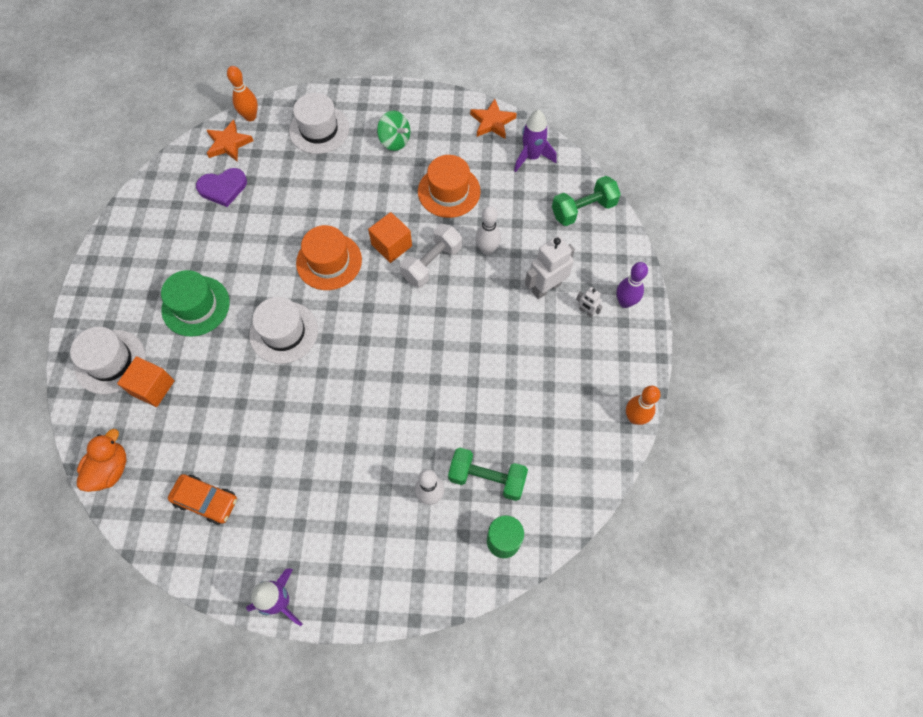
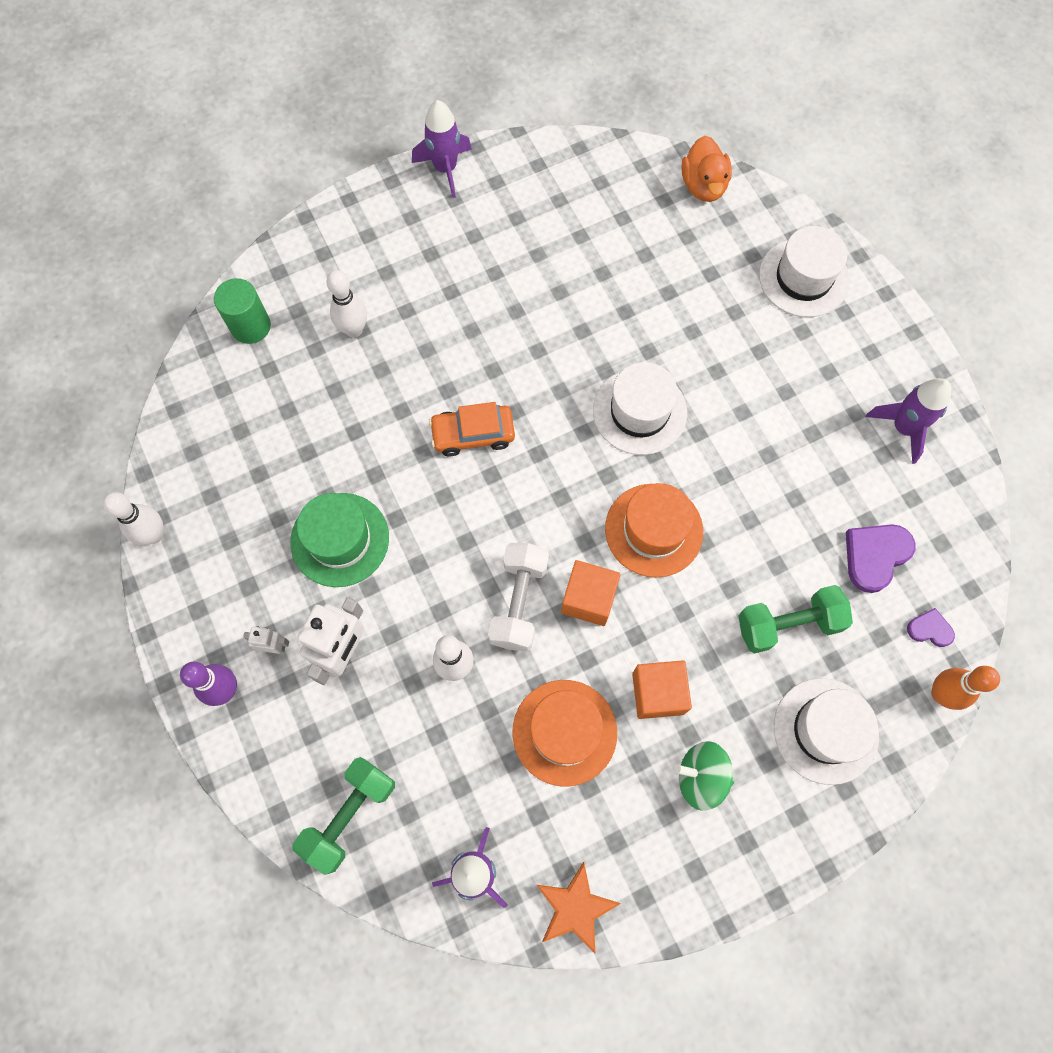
camera: 150 degrees right, 5 degrees up
orange cube [117,356,175,407] -> orange cube moved to [632,660,692,719]
green hat [161,270,230,337] -> green hat moved to [290,493,389,587]
orange car [168,474,237,525] -> orange car moved to [429,402,515,456]
orange star [207,120,253,161] -> purple heart [907,608,955,647]
green dumbbell [448,448,528,501] -> green dumbbell moved to [738,585,853,654]
orange bowling pin [626,386,661,425] -> white bowling pin [103,492,163,545]
none -> purple rocket [866,378,951,464]

